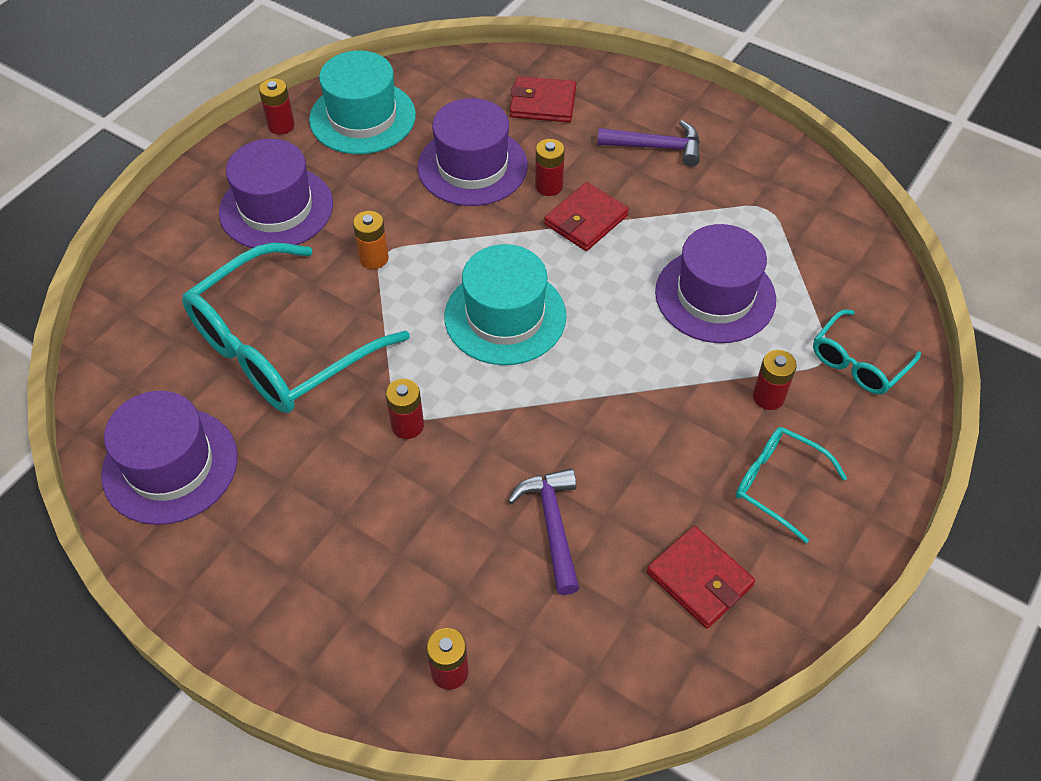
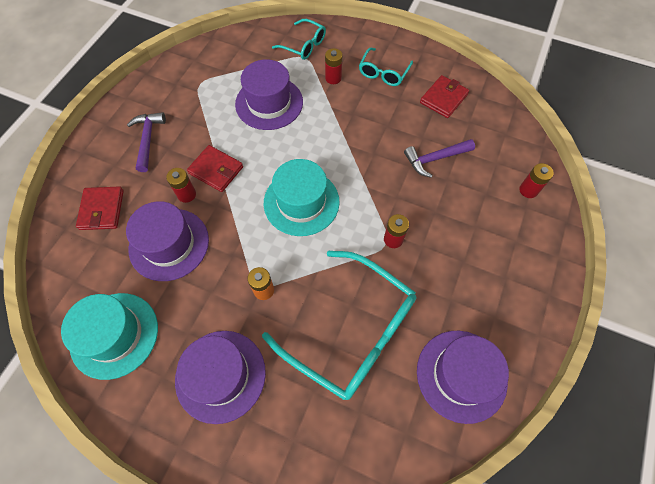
camera: 100 degrees left, 10 degrees up
red battery [259,79,295,135] -> none

